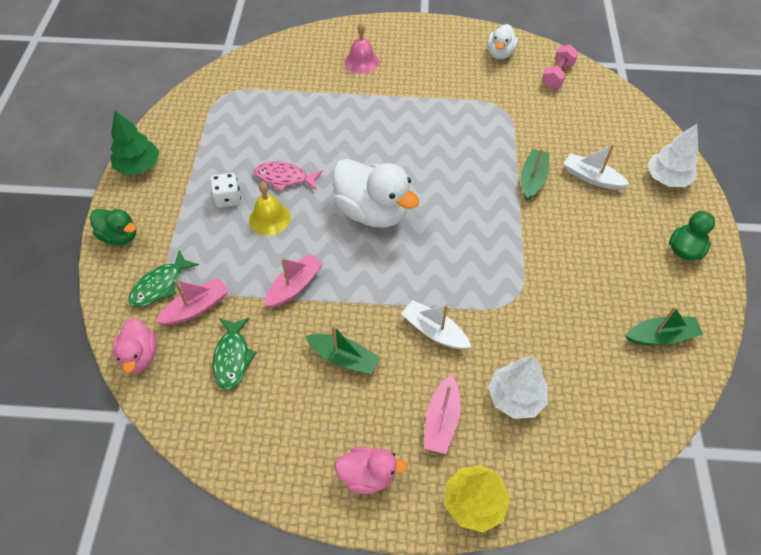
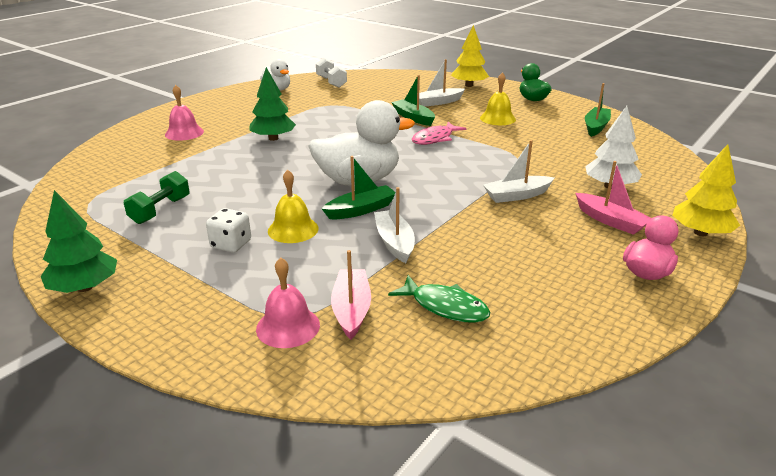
camera: 55 degrees left, 25 degrees down
green duck [90,209,136,245] -> none
pink duck [113,318,157,373] -> none
green fish [128,250,199,307] -> pink bell [256,257,320,348]
pink fish [254,162,323,192] -> pink fish moved to [412,122,466,145]
pink boat [264,253,324,308] -> white boat [374,187,415,263]
green boat [305,325,381,375] -> green boat moved to [322,156,395,219]
pink dumbbell [542,45,578,89] -> white dumbbell [316,58,347,88]
white tree [647,124,698,187] -> yellow tree [451,25,489,87]
none -> green dumbbell [124,171,190,224]
none -> green tree [249,67,296,141]
none -> yellow bell [480,72,516,125]

